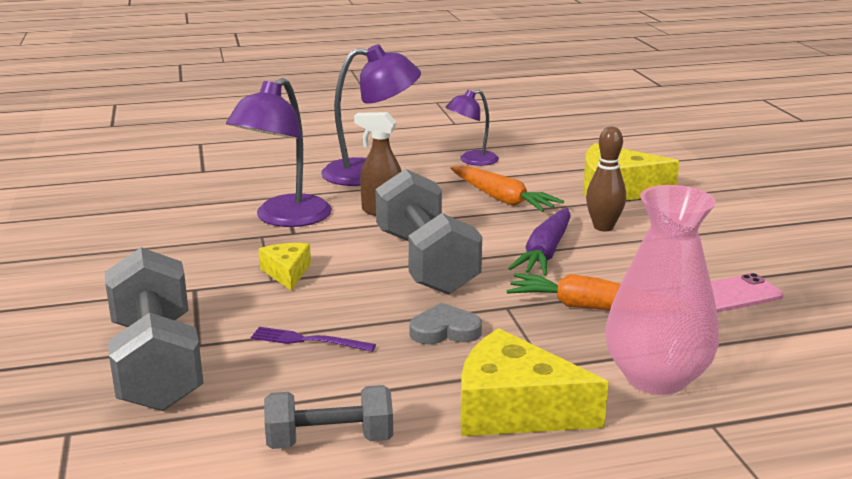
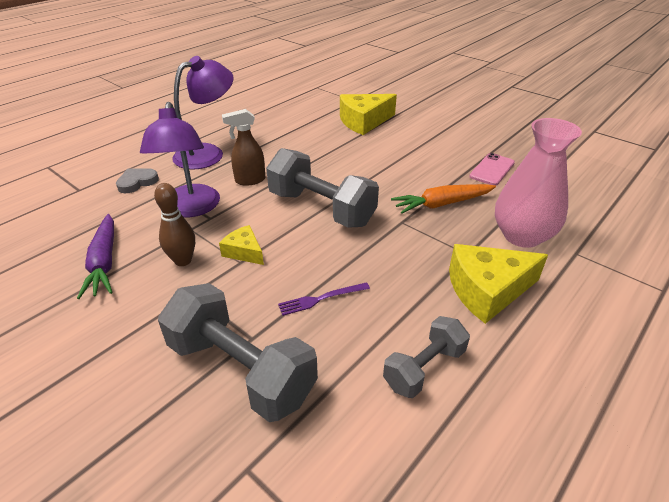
camera: 35 degrees left, 15 degrees up
grey heart [409,303,482,344] -> grey heart moved to [116,168,159,193]
purple lamp [445,90,499,166] -> none
orange carrot [450,166,564,212] -> none
purple carrot [508,208,571,276] -> purple carrot moved to [77,214,114,299]
brown bowling pin [586,126,626,231] -> brown bowling pin moved to [154,183,195,266]

